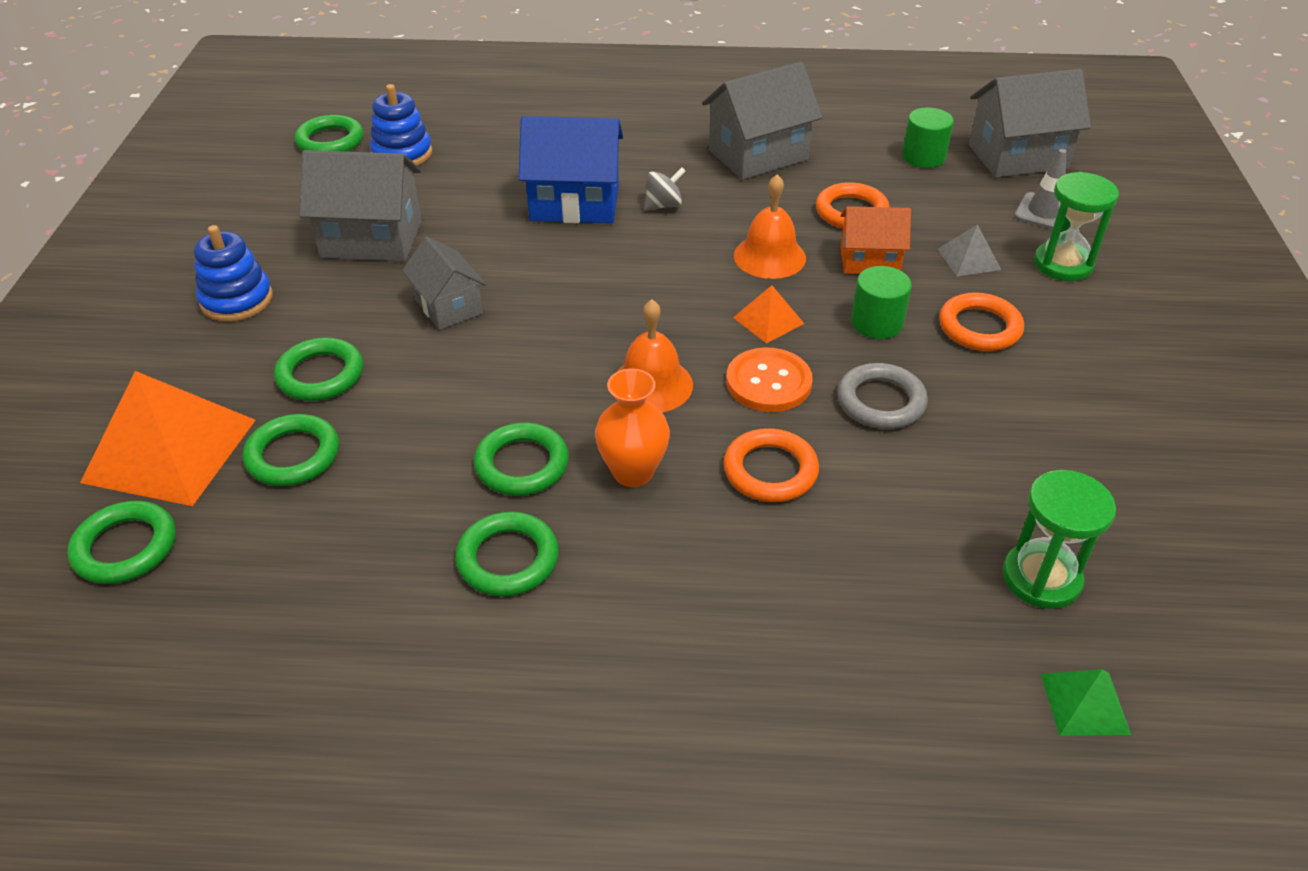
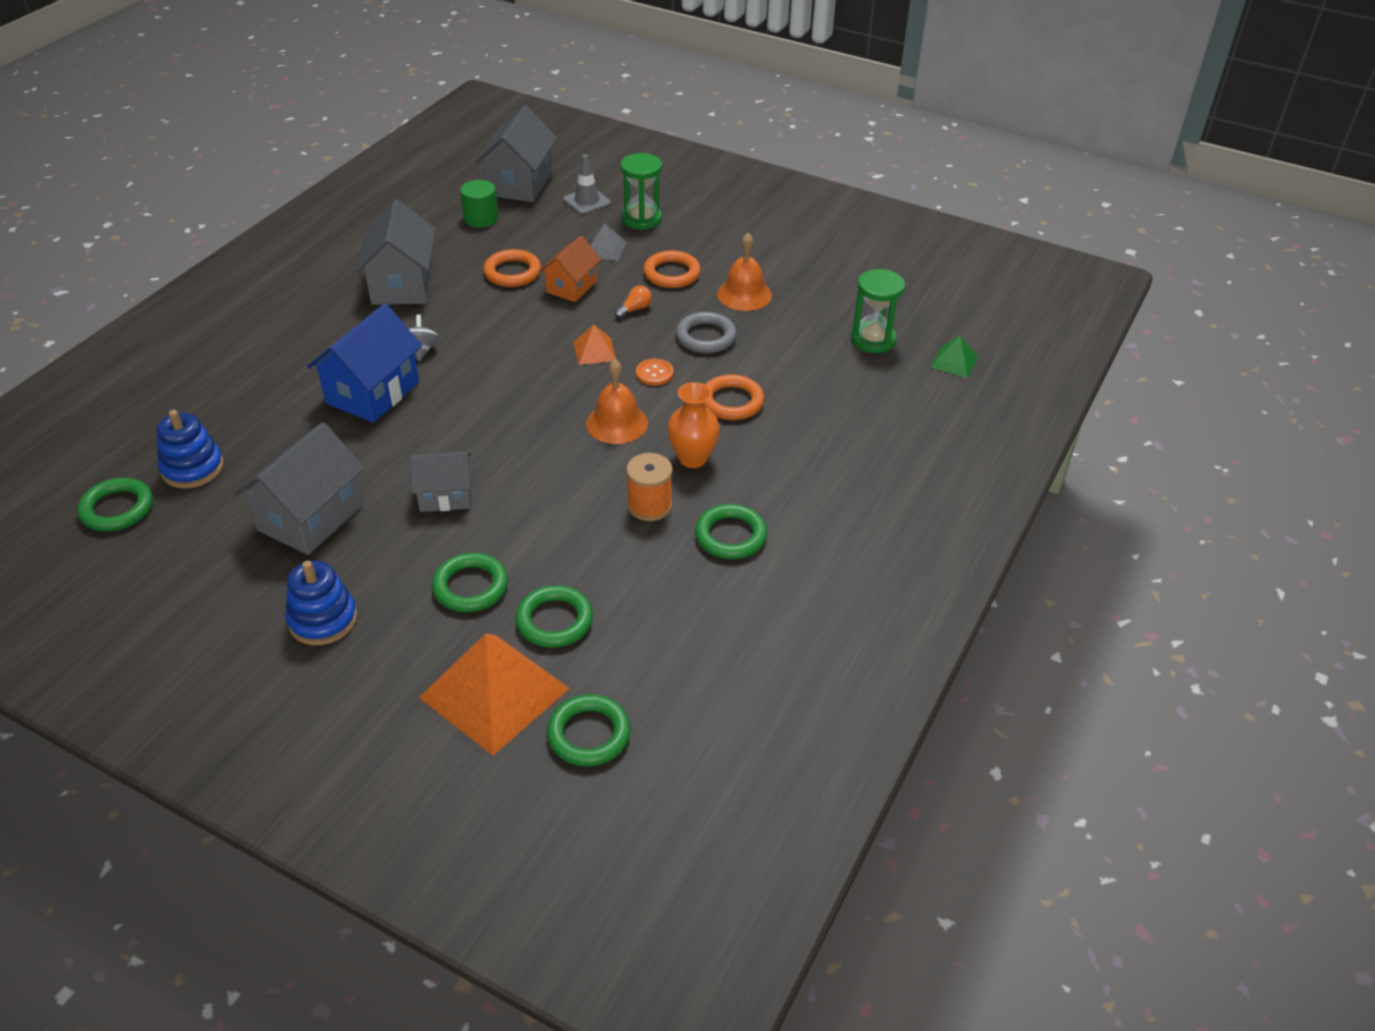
camera: 65 degrees left, 0 degrees up
green ring [474,423,569,496] -> orange spool [626,453,673,521]
orange button [726,347,813,412] -> orange button [636,359,674,386], size x0.62
orange bell [734,174,806,279] -> orange bell moved to [717,233,772,311]
green cylinder [851,266,912,339] -> orange light bulb [615,286,652,319]

